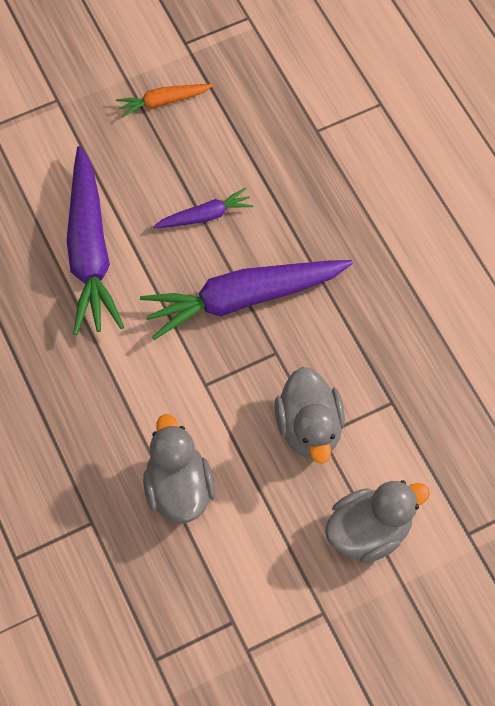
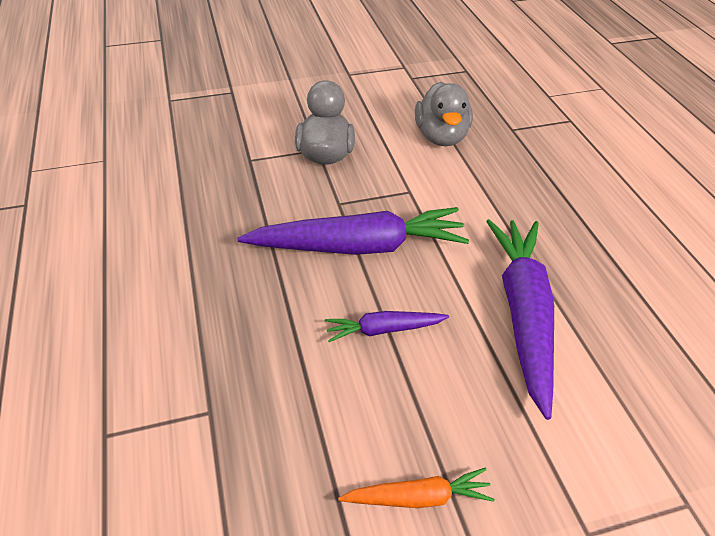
camera: 170 degrees left, 20 degrees down
grey duck [325,480,430,563] -> none

